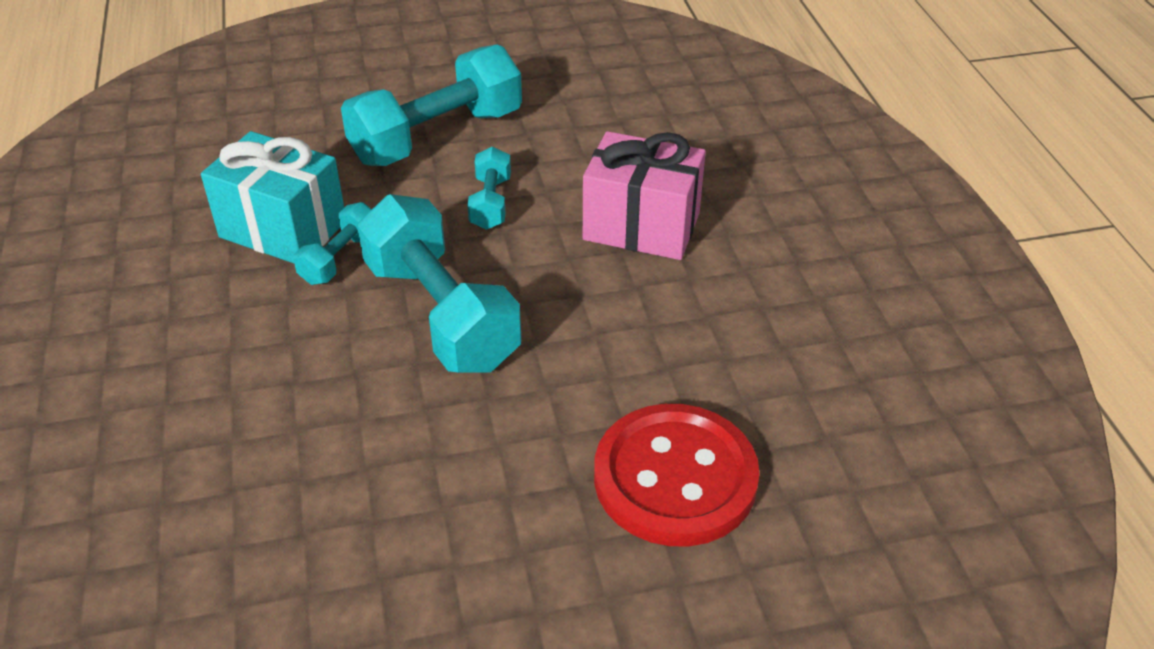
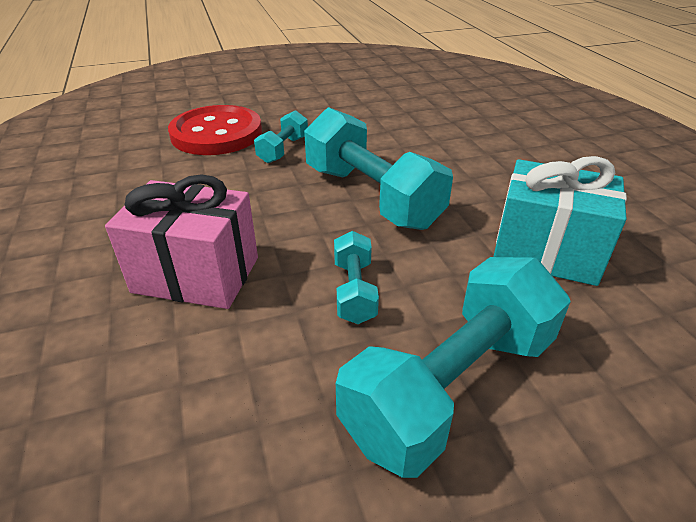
camera: 175 degrees right, 5 degrees down
turquoise dumbbell [293,202,372,285] -> turquoise dumbbell moved to [254,110,308,163]

